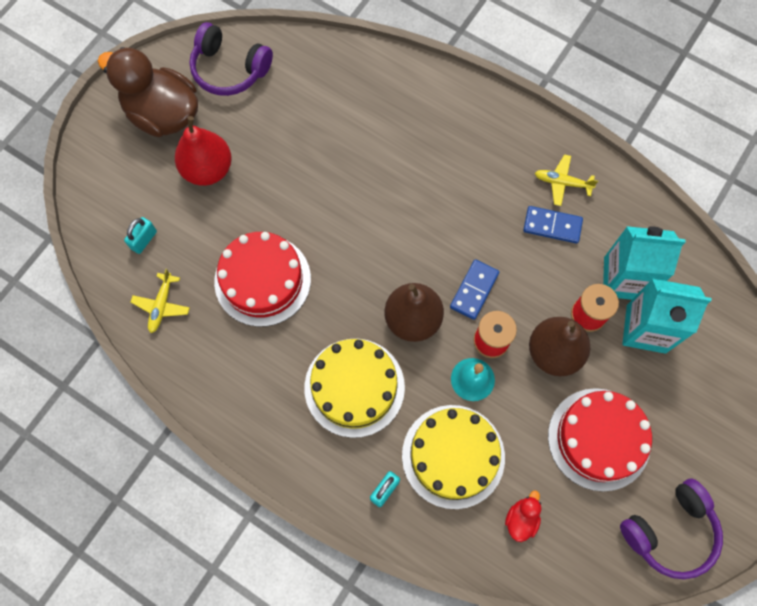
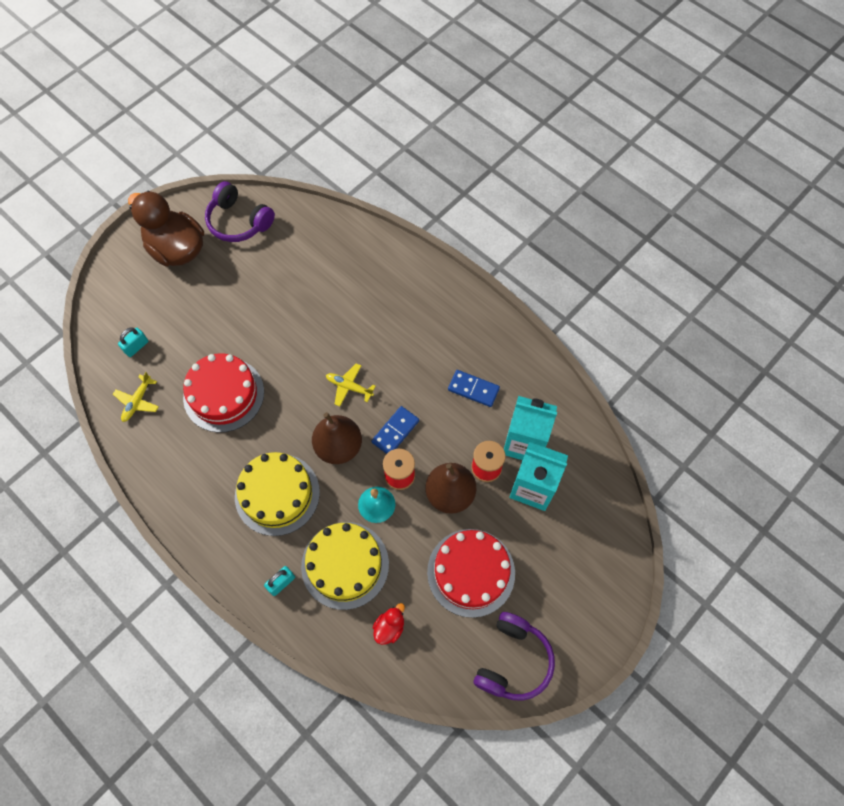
camera: 10 degrees right, 5 degrees down
red pear [175,116,232,186] -> none
yellow plane [535,154,598,206] -> yellow plane moved to [326,363,376,407]
purple headphones [620,479,723,579] -> purple headphones turned 45 degrees counterclockwise [474,612,555,701]

